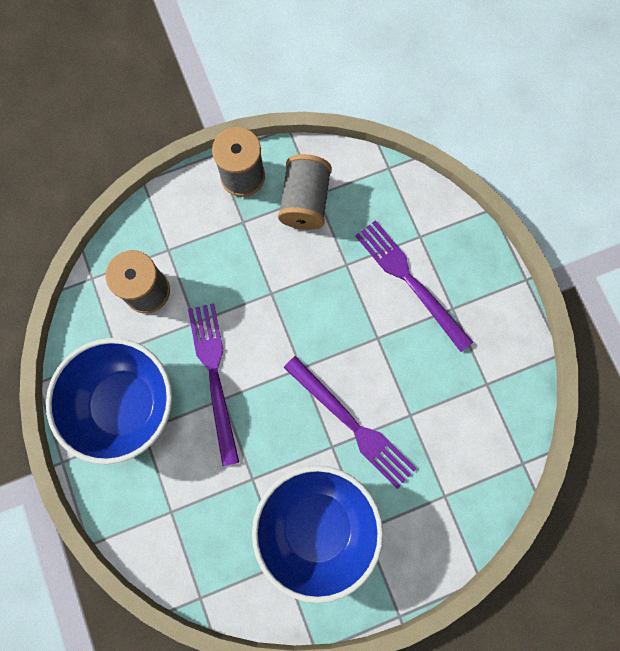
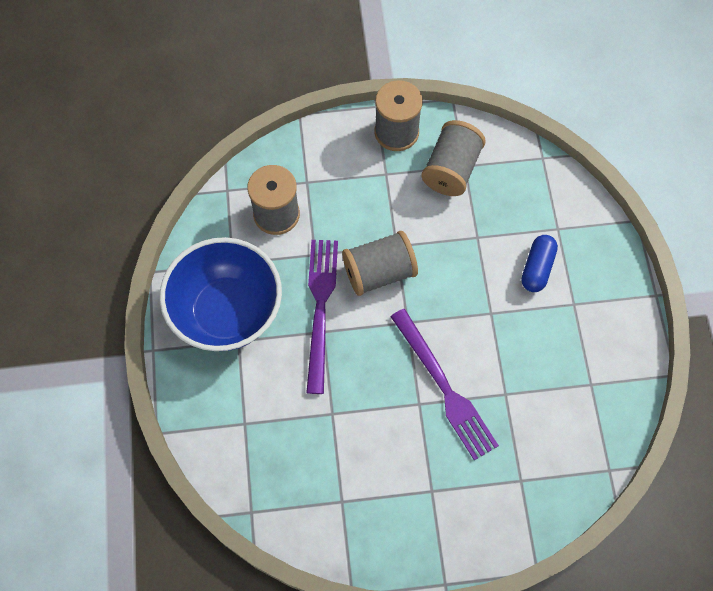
camera: 15 degrees right, 10 degrees down
blue bowl [252,466,383,603] -> none
purple fork [355,220,473,352] -> blue capsule [521,235,558,292]
none -> grey spool [342,231,418,296]

